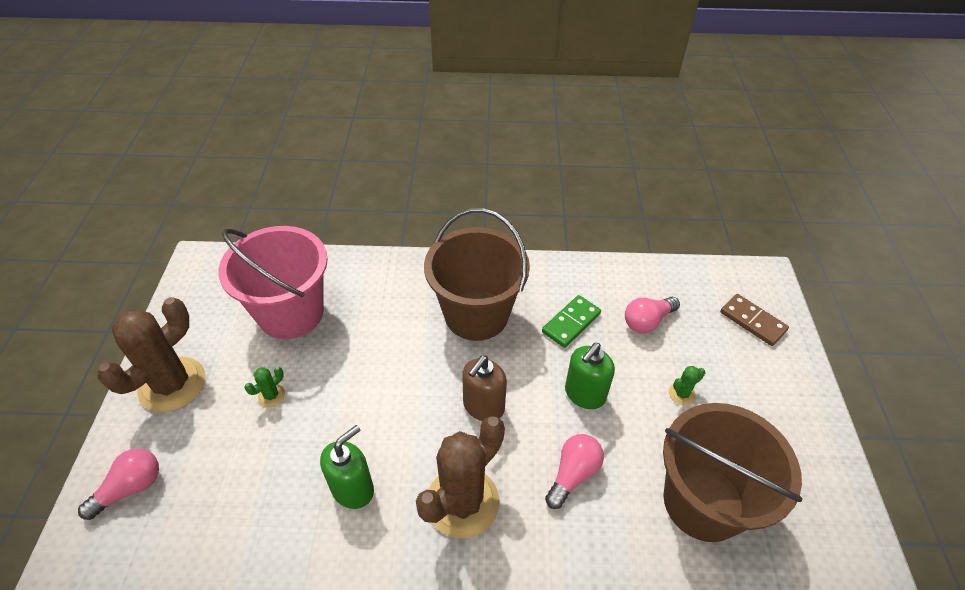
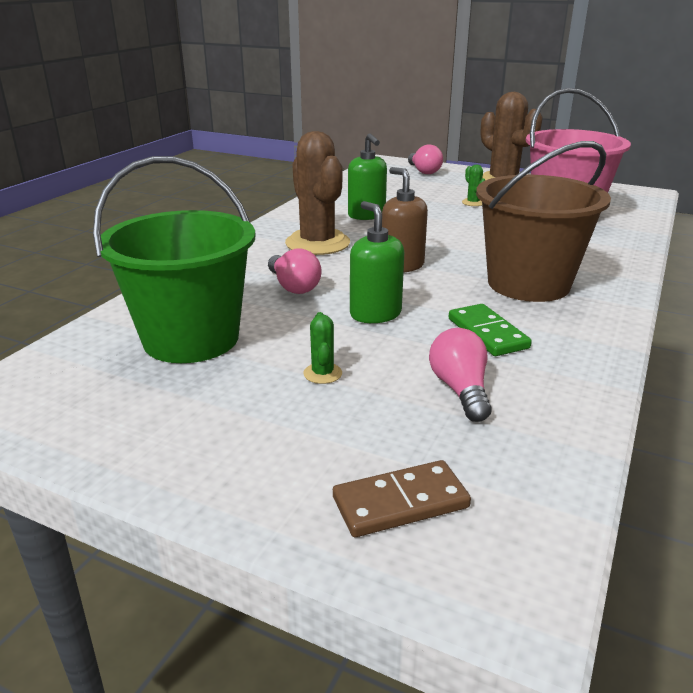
camera: 115 degrees right, 20 degrees down
brown bucket [663,403,803,542] -> green bucket [93,156,256,363]

